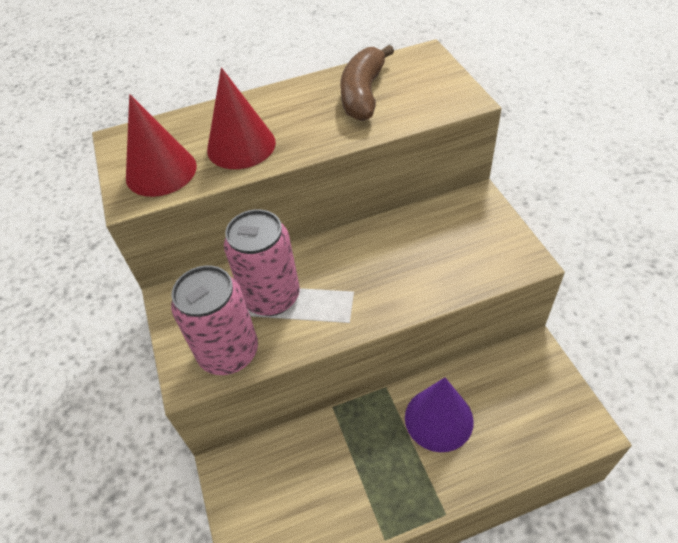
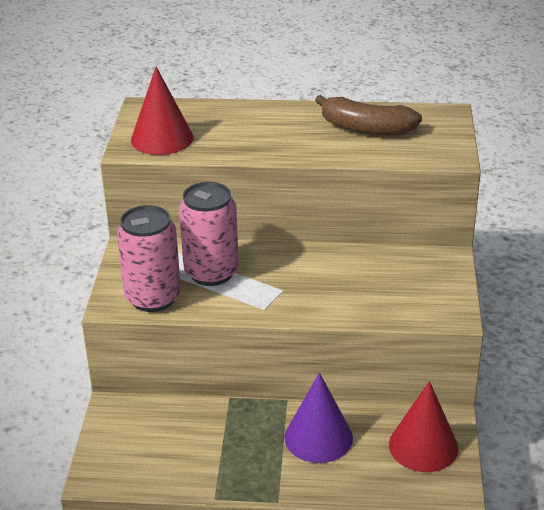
camera: 20 degrees right, 15 degrees down
red cone [207,67,276,169] -> red cone moved to [389,381,459,472]
brown banana [340,45,394,121] -> brown banana turned 105 degrees counterclockwise [315,95,422,136]

